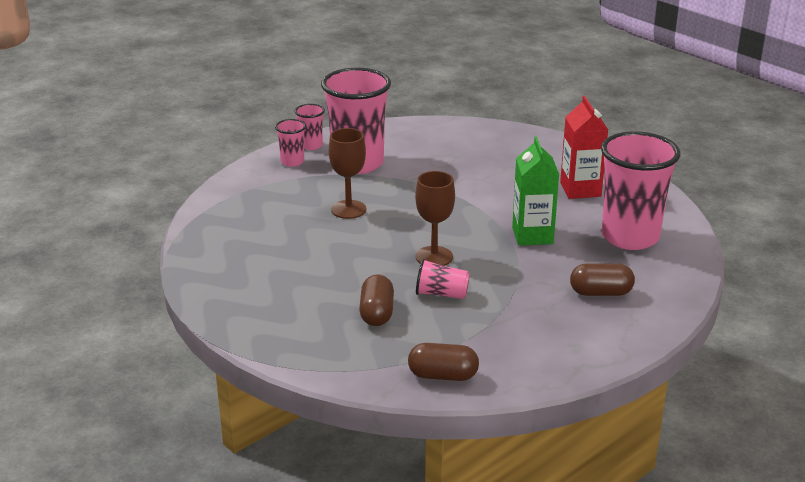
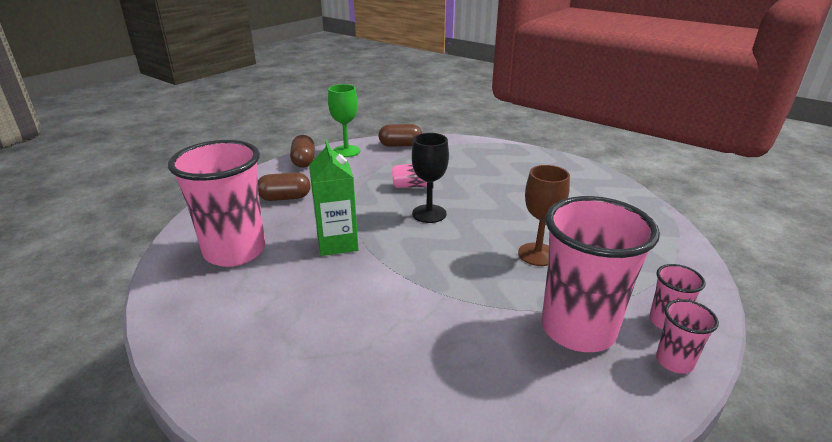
camera: 170 degrees right, 0 degrees up
brown capsule [359,274,394,326] -> brown capsule moved to [290,135,315,168]
brown goblet [415,171,455,266] -> black goblet [412,133,449,223]
red carton [560,96,608,199] -> none
none -> green goblet [328,84,360,157]

